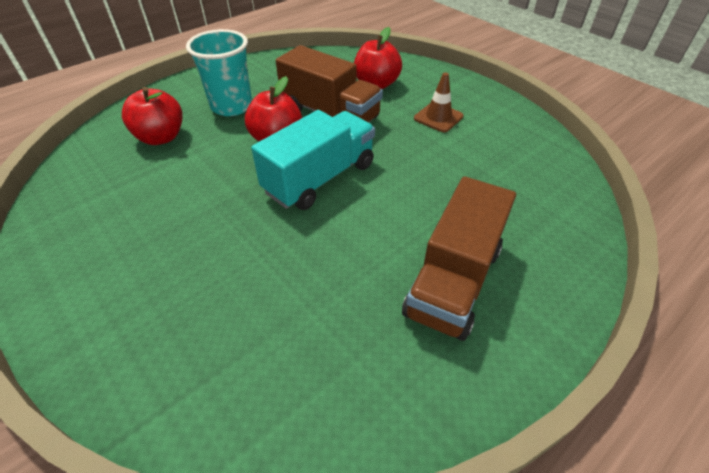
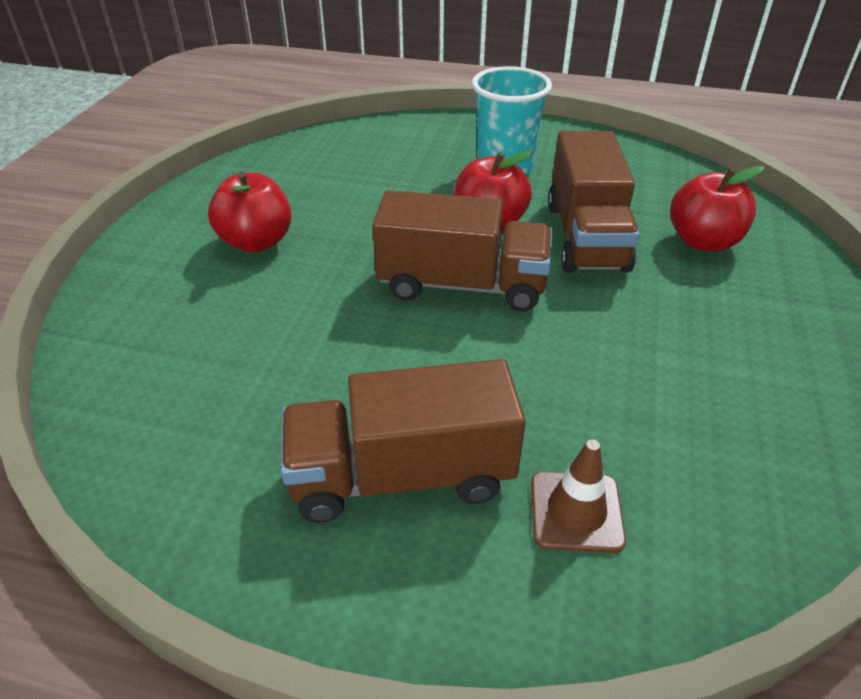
camera: 55 degrees right, 5 degrees down
red apple [122,87,183,145] -> red apple moved to [208,171,292,252]
turquoise truck [251,110,375,210] -> brown truck [372,190,552,312]
brown traffic cone [414,73,464,132] -> brown traffic cone moved to [531,439,626,553]

